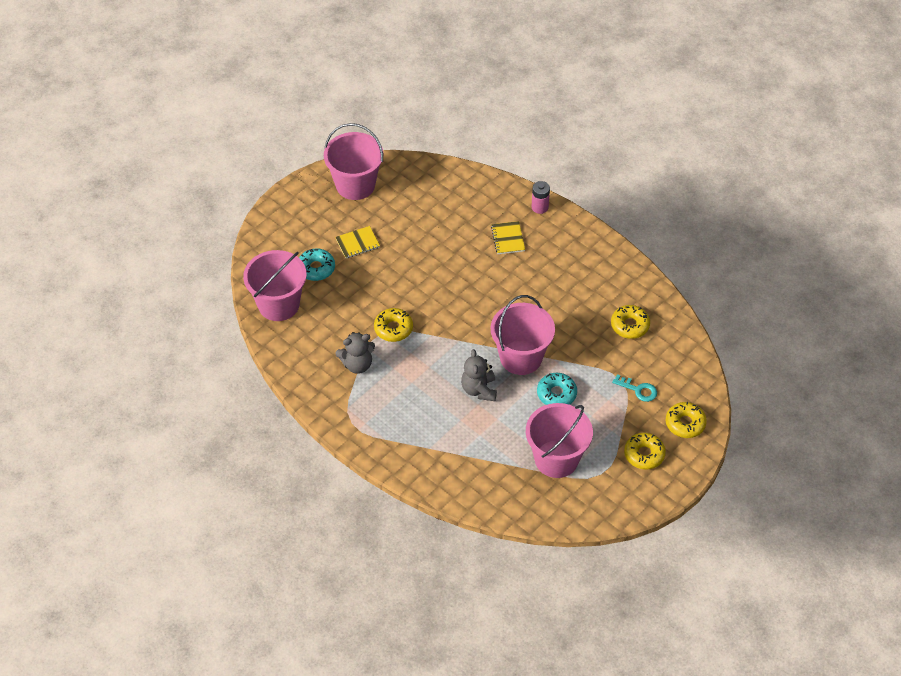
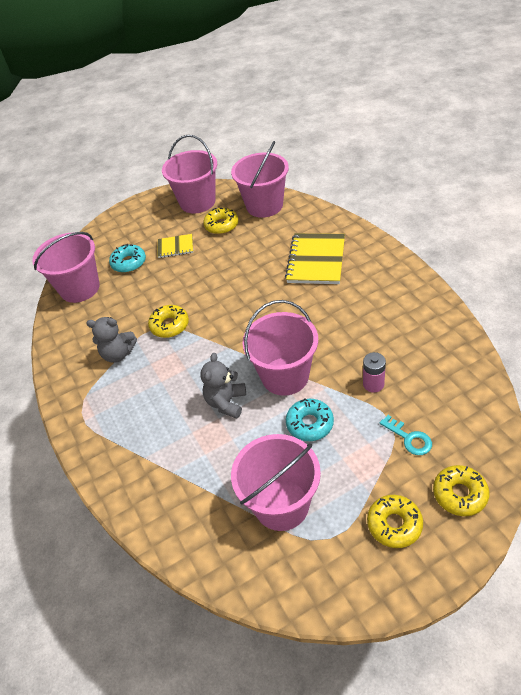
camera: 25 degrees right, 5 degrees down
yellow notebook [491,221,525,254] -> yellow notebook [285,233,345,284], size x1.83
pink battery [531,181,550,214] -> pink battery moved to [363,352,386,393]
yellow donut [611,305,650,339] -> yellow donut moved to [203,208,239,234]
none -> pink bucket [231,141,289,218]

